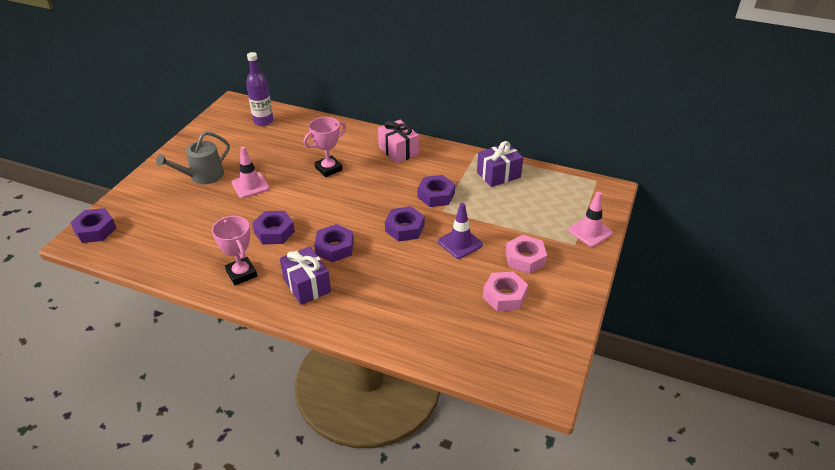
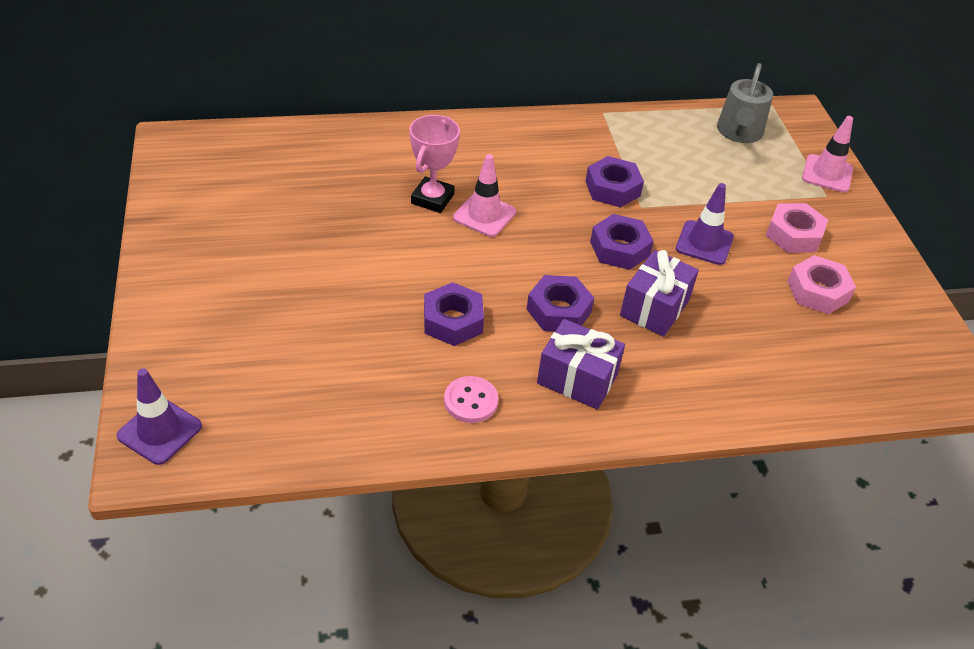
camera: 35 degrees left, 5 degrees up
purple nut [70,208,116,243] -> purple traffic cone [117,368,202,465]
grey watering can [156,131,230,184] -> grey watering can moved to [717,63,773,143]
pink trophy [212,216,257,285] -> pink button [444,376,498,423]
pink traffic cone [232,147,270,198] -> pink traffic cone moved to [453,154,516,237]
purple bottle [246,52,273,126] -> none
pink gift [378,120,419,163] -> none
purple gift [477,141,523,187] -> purple gift moved to [620,250,699,337]

